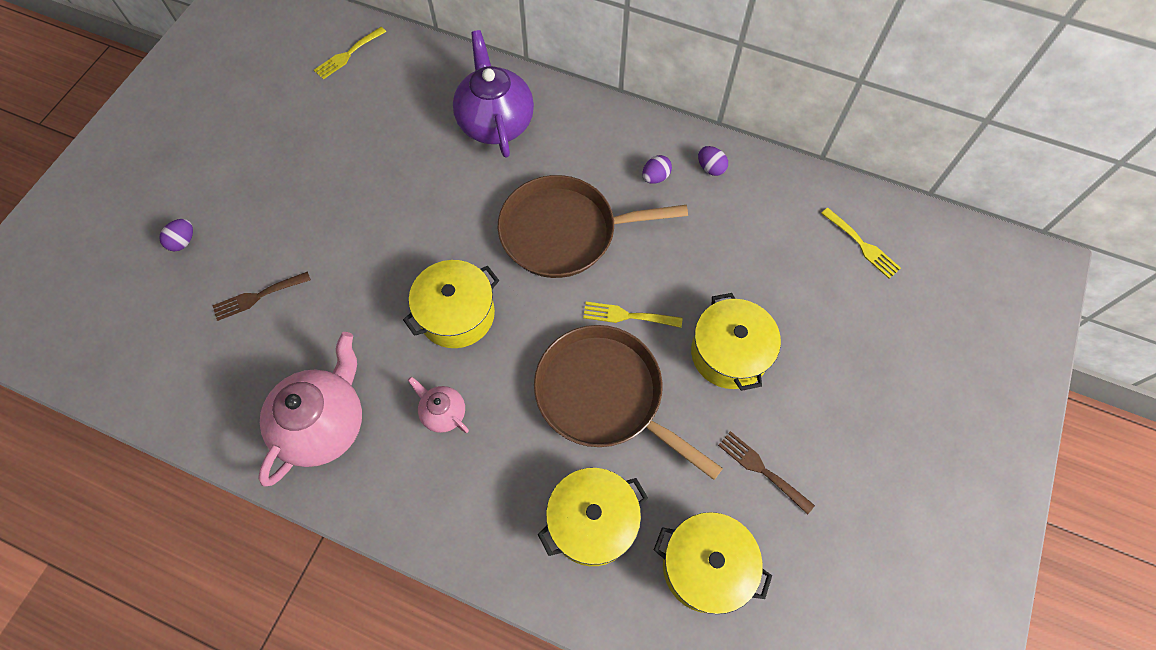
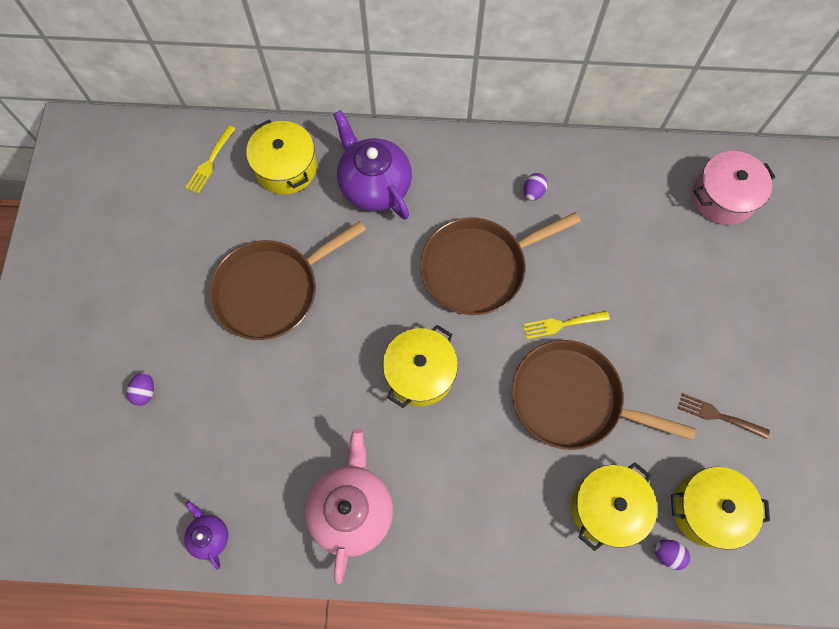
camera: 20 degrees left, 5 degrees up
brown fork [212,271,311,321] -> none
pink teapot [408,377,469,433] -> none
yellow pot [691,293,781,391] -> yellow pot moved to [246,119,317,194]
purple egg [698,146,728,176] -> purple egg moved to [654,540,690,570]
yellow fork [821,208,901,279] -> pink pot [693,151,775,225]
none -> purple teapot [184,501,228,570]
none -> brown pan [209,221,366,340]

